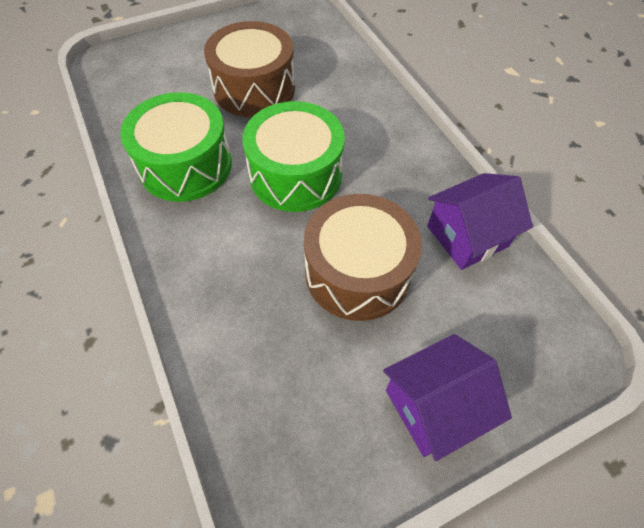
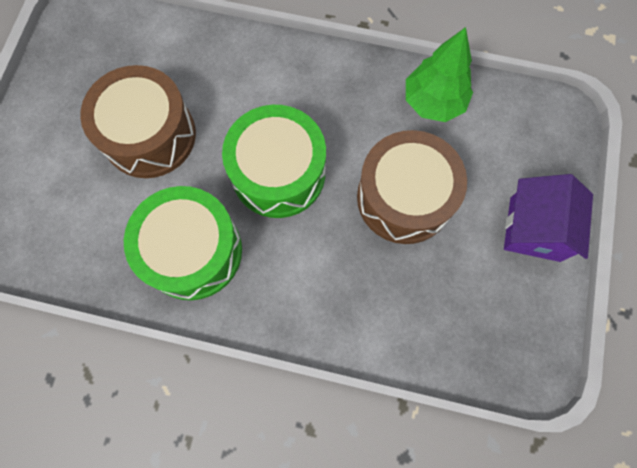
camera: 50 degrees left, 15 degrees up
purple house [427,173,533,270] -> green tree [406,27,473,122]

